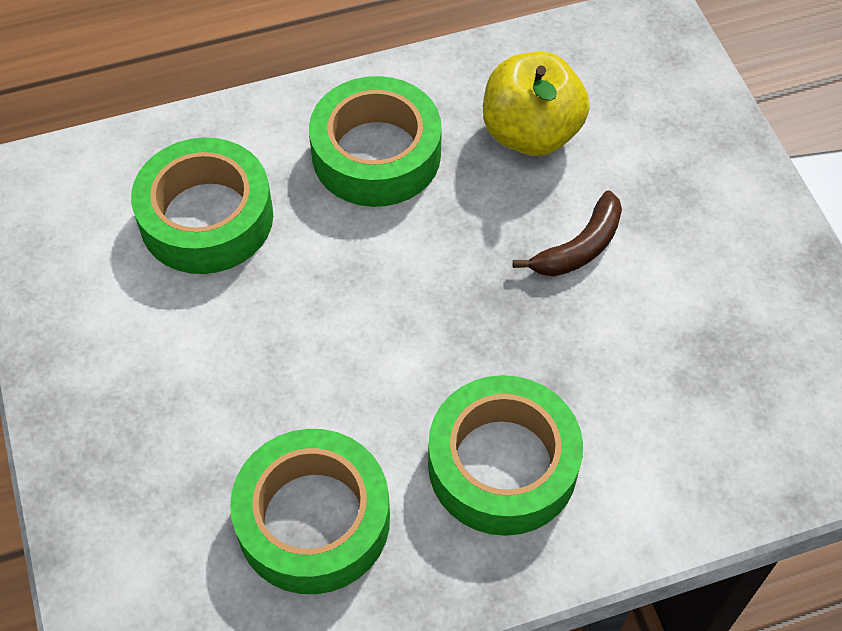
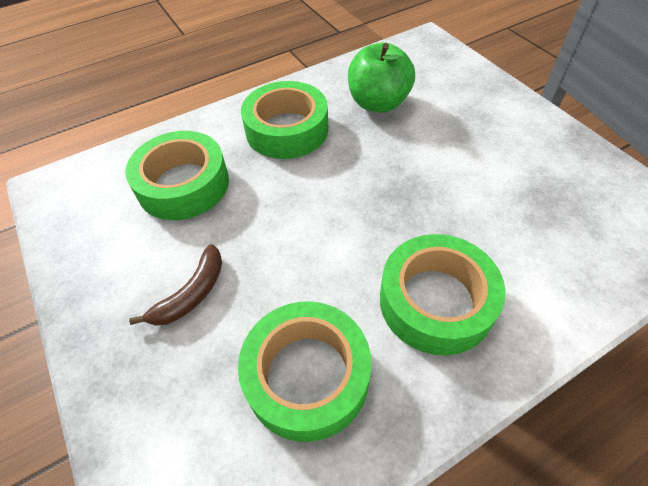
camera: 10 degrees left, 5 degrees down
yellow apple [483,52,590,156] -> green apple [348,43,415,113]
brown banana [513,191,622,276] -> brown banana moved to [129,244,222,326]

